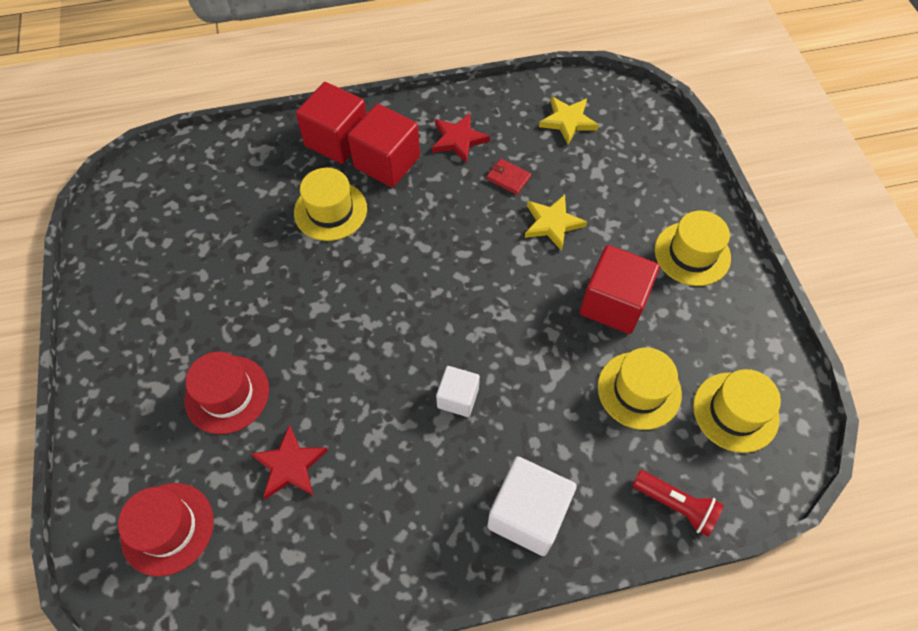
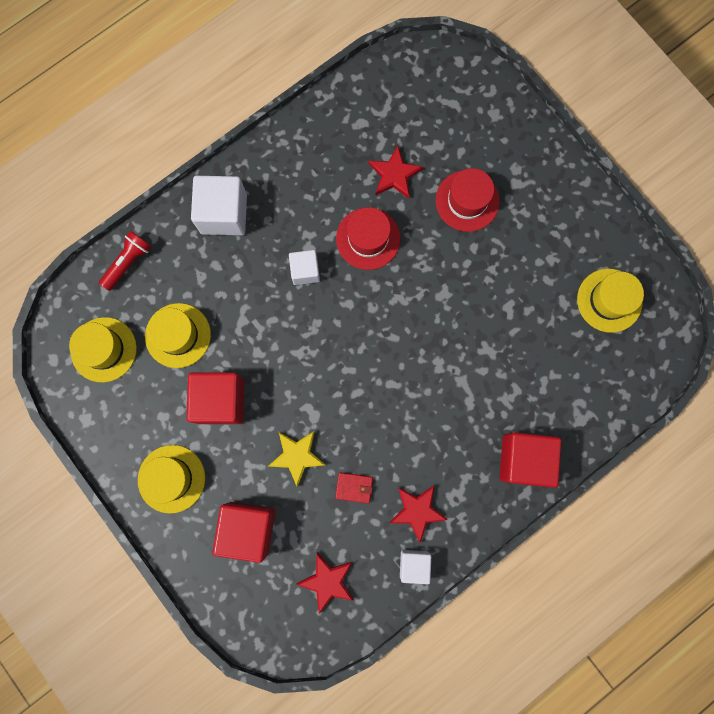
camera: 155 degrees right, 20 degrees up
red hat [118,483,214,576] -> red hat moved to [336,207,401,270]
yellow hat [294,168,367,241] -> yellow hat moved to [577,269,644,333]
red cube [348,104,420,187] -> red cube moved to [213,502,275,563]
yellow star [539,97,599,144] -> red star [296,552,354,614]
red flashlight [632,470,724,537] -> red flashlight turned 120 degrees clockwise [99,231,152,291]
none -> white cube [400,550,431,584]

